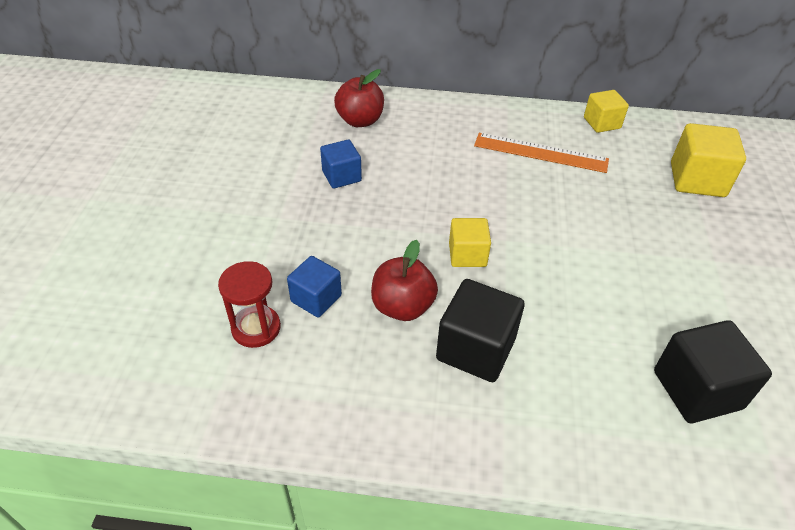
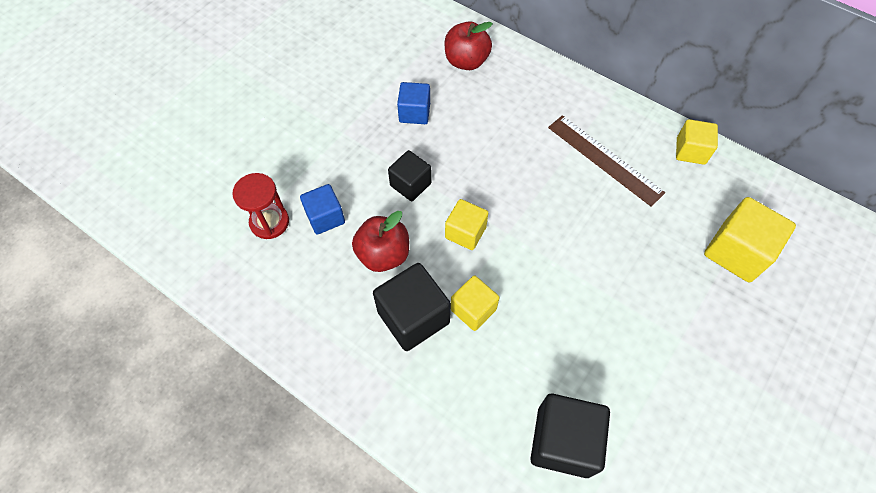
camera: 30 degrees right, 15 degrees up
orange ruler [474,133,609,173] -> brown ruler [548,115,665,207]
none -> black cube [388,150,432,201]
none -> yellow cube [451,275,499,331]

